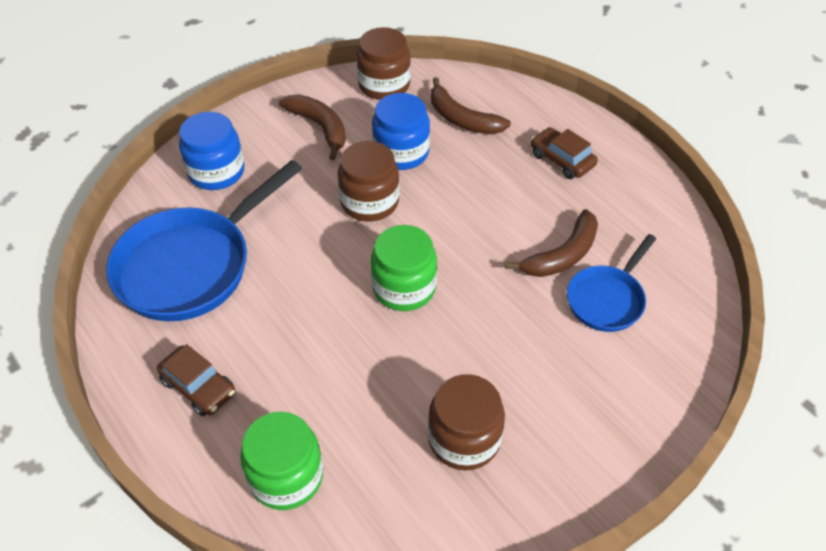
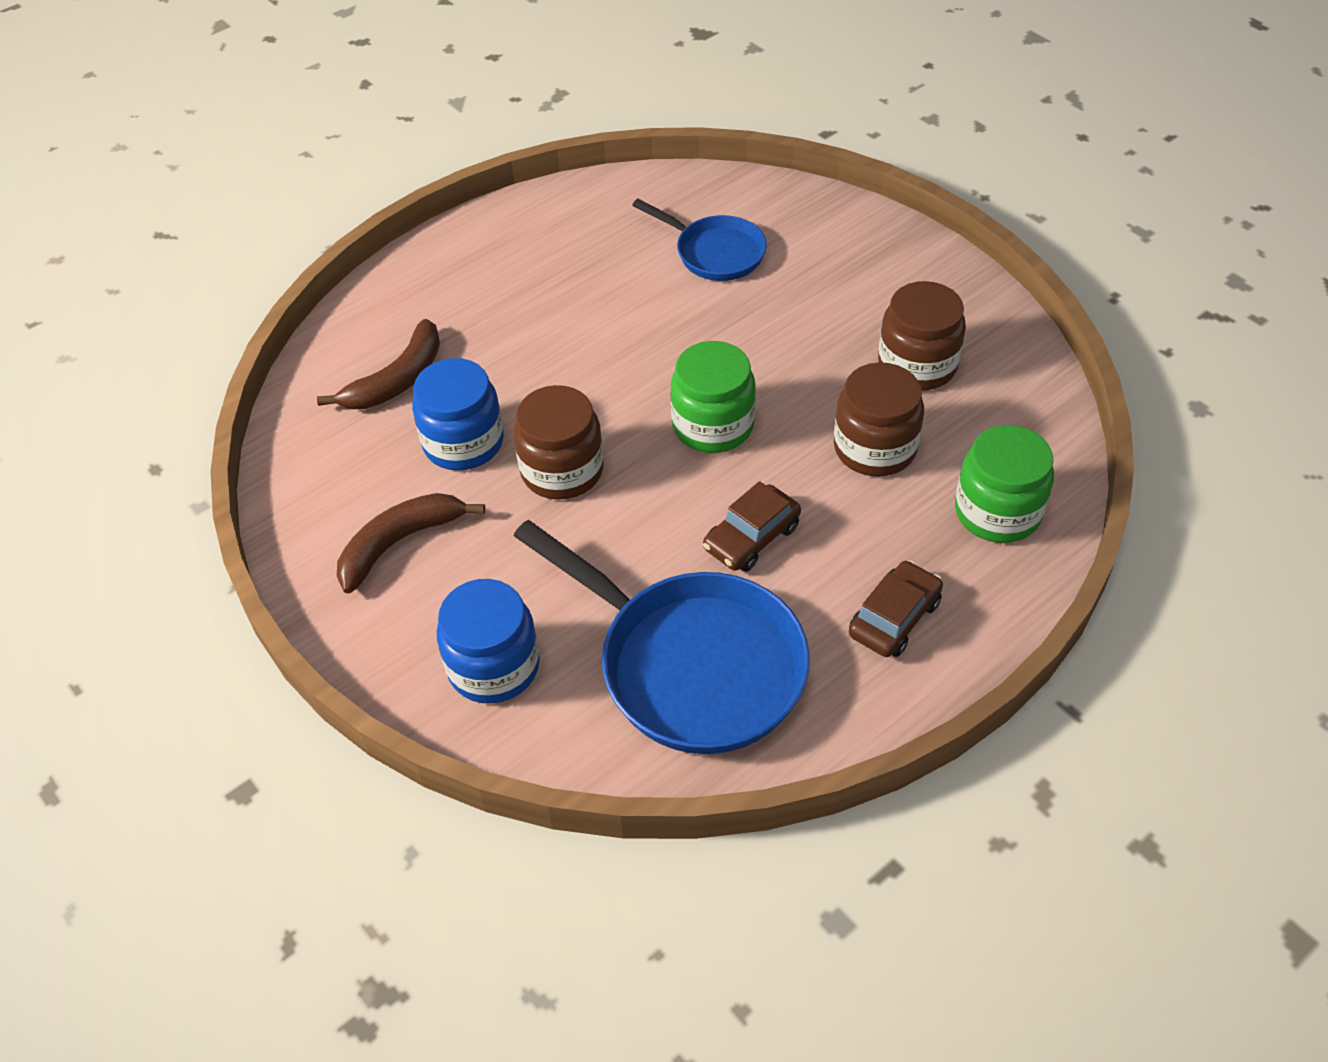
camera: 90 degrees left, 0 degrees up
brown jar [357,27,411,100] -> brown jar moved to [834,362,924,477]
brown banana [505,209,598,277] -> none
brown car [531,127,598,179] -> brown car moved to [703,481,801,572]

